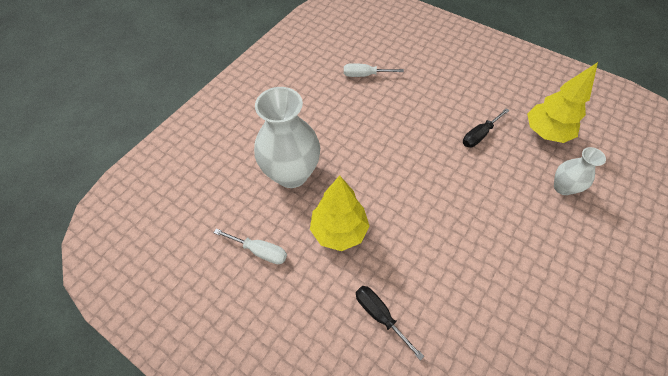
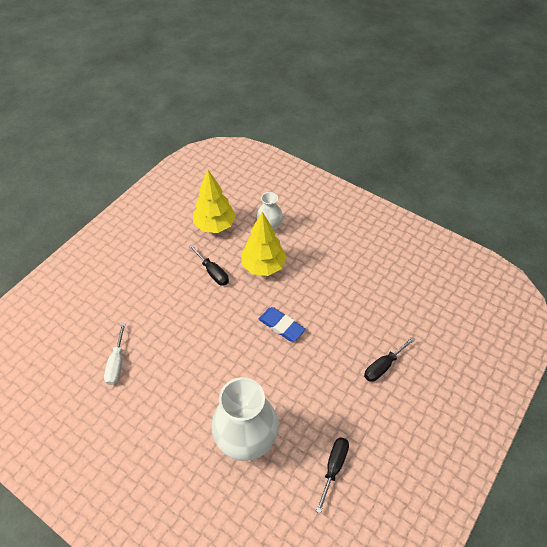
camera: 90 degrees left, 5 degrees down
white screwdriver [214,229,287,264] -> black screwdriver [316,437,349,514]
yellow tree [310,175,369,251] -> yellow tree moved to [241,212,287,276]
none -> blue eraser [259,307,305,342]

